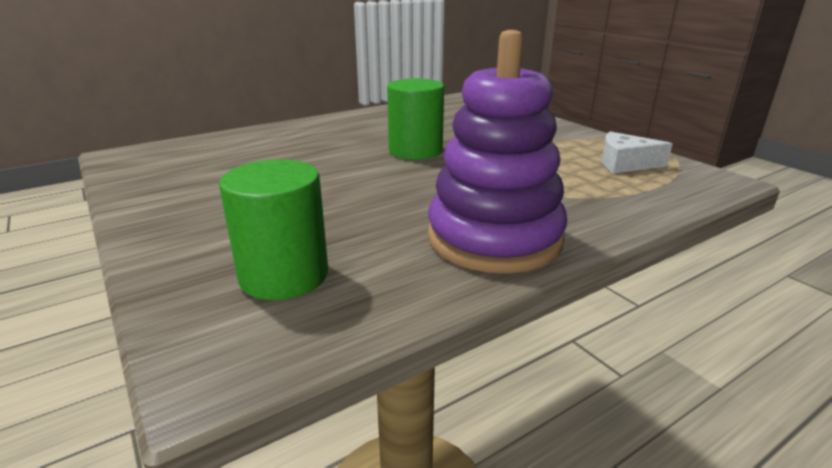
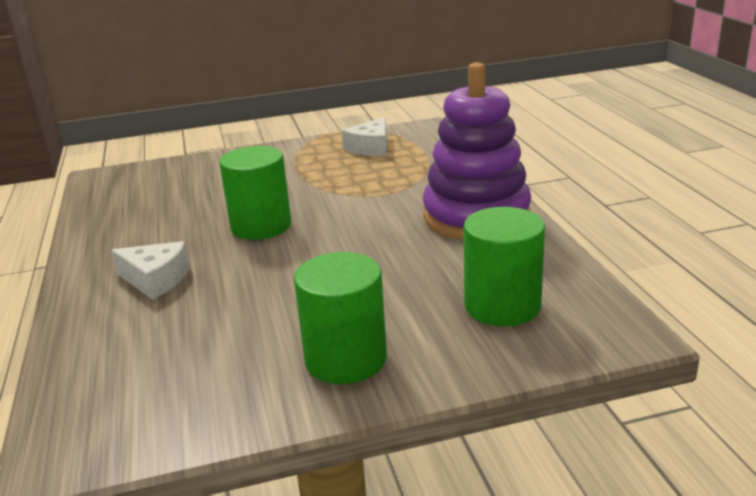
camera: 70 degrees left, 0 degrees up
none -> white cheese [111,241,190,300]
none -> green cylinder [294,252,387,384]

